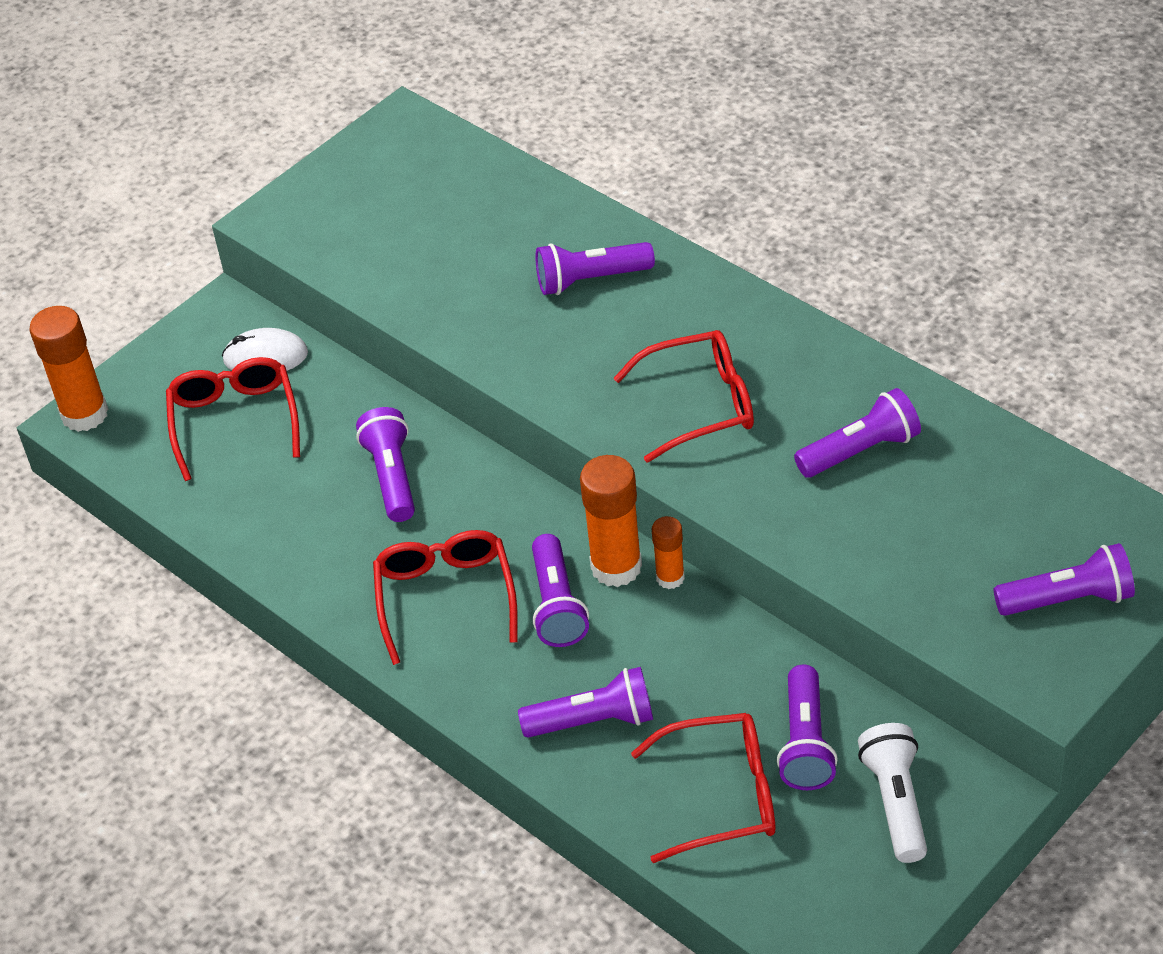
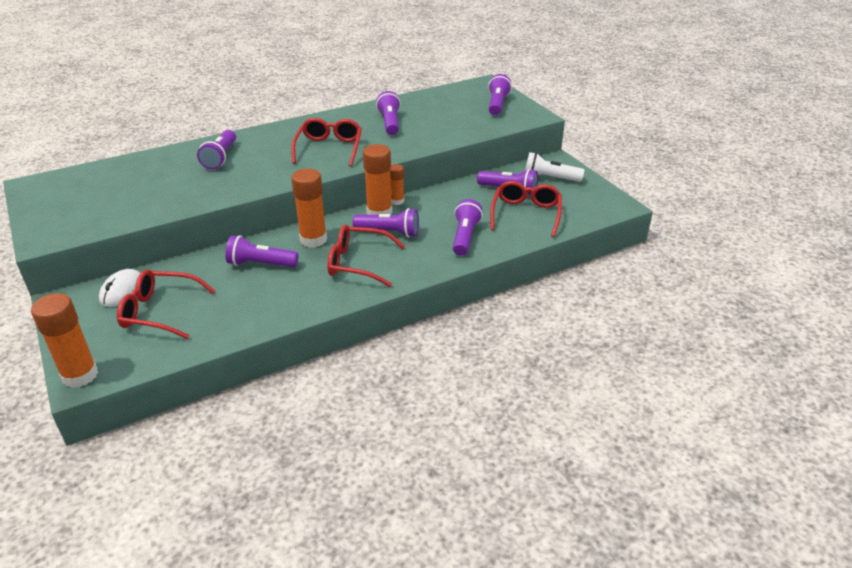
camera: 75 degrees left, 10 degrees down
none -> orange glue stick [291,169,327,248]

